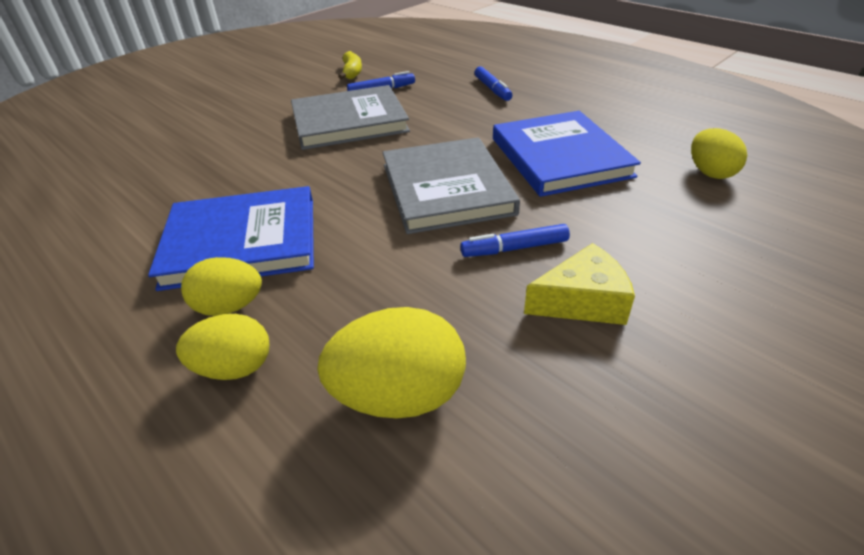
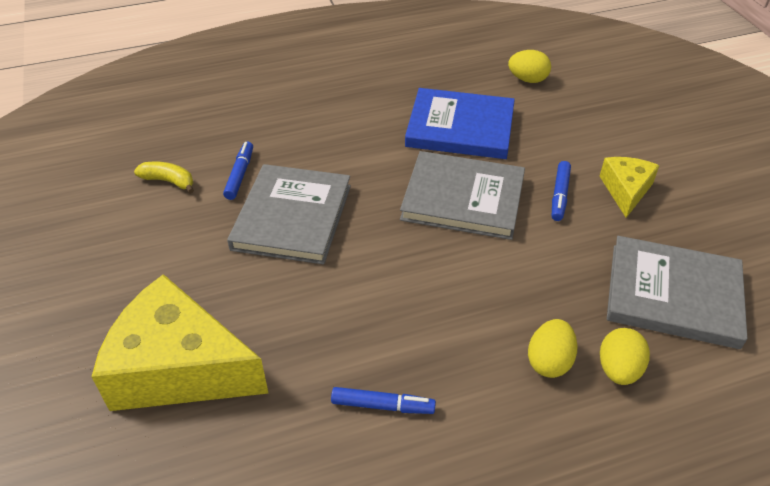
camera: 65 degrees left, 5 degrees up
blue book [148,186,314,291] -> none
yellow egg [317,307,466,419] -> grey book [607,236,747,349]
blue marker [475,66,512,101] -> blue marker moved to [331,387,436,414]
none -> yellow cheese [92,274,268,411]

